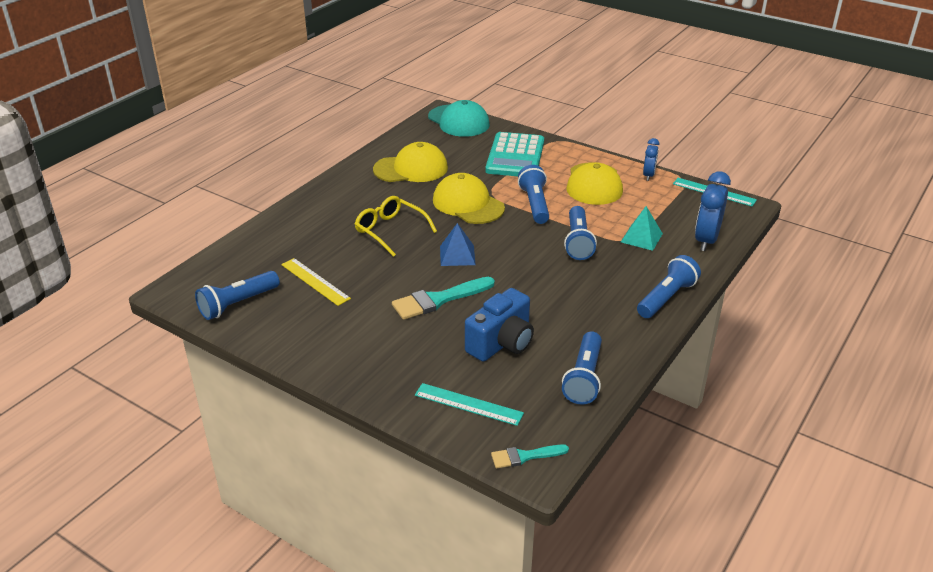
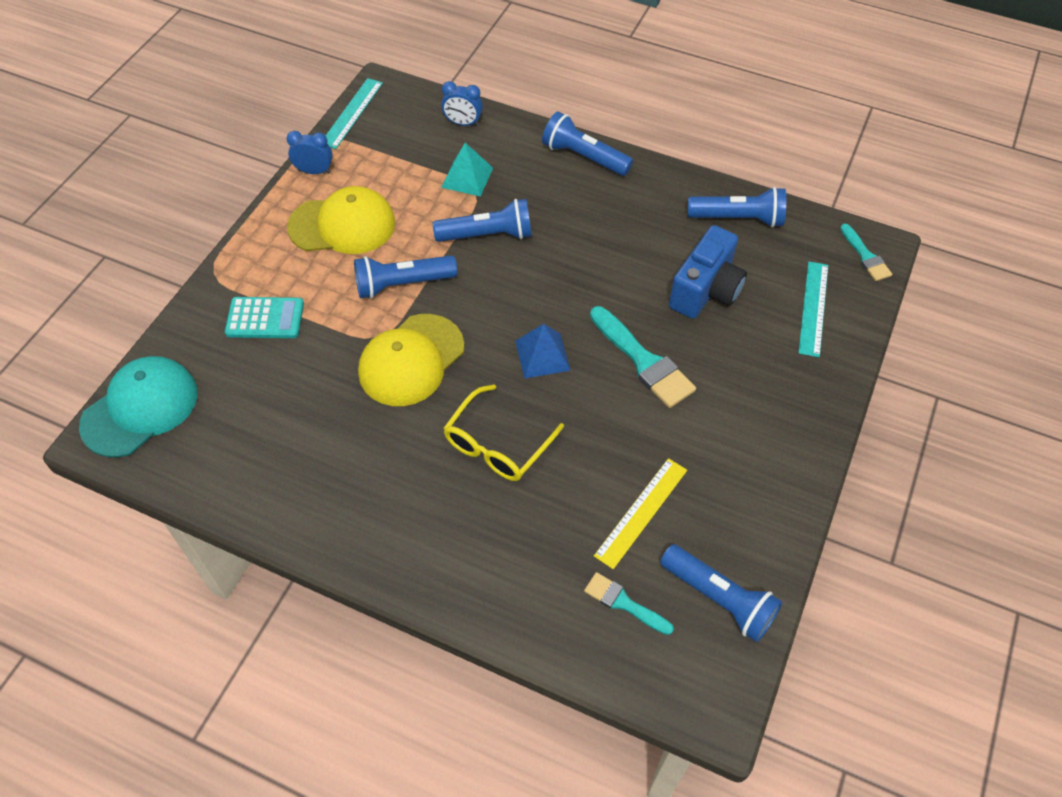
camera: 100 degrees left, 20 degrees up
yellow cap [373,142,448,182] -> none
blue camera [465,288,534,362] -> blue camera turned 90 degrees clockwise [669,225,747,319]
turquoise calculator [485,132,544,176] -> turquoise calculator [225,297,304,338], size x0.61
blue clock [695,171,731,251] -> blue clock [441,81,483,126], size x0.59
none -> turquoise brush [584,572,674,635]

